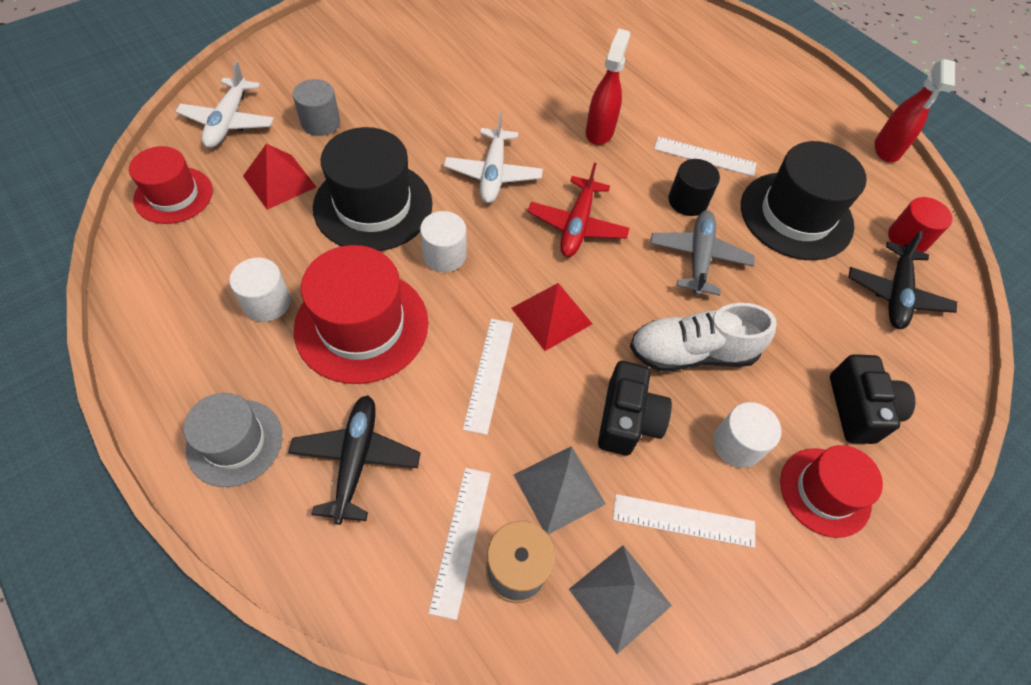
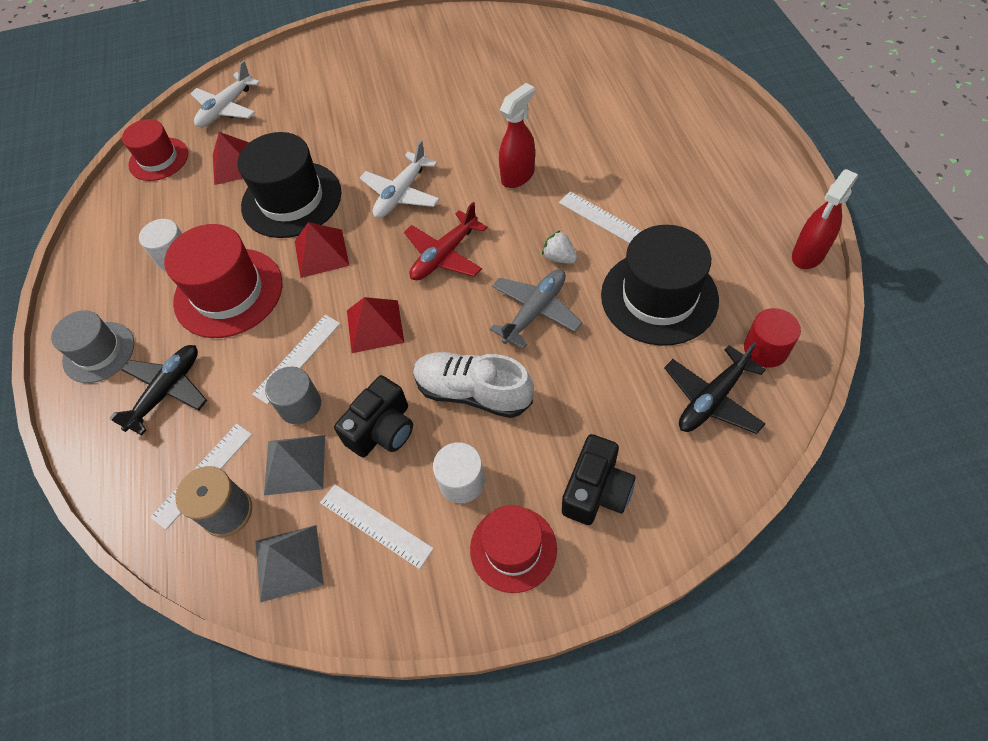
camera: 35 degrees right, 0 degrees up
grey cylinder [293,79,340,136] -> grey cylinder moved to [265,367,321,424]
white cylinder [420,211,467,272] -> red pyramid [295,222,349,278]
black cylinder [668,159,720,216] -> white strawberry [542,230,577,264]

